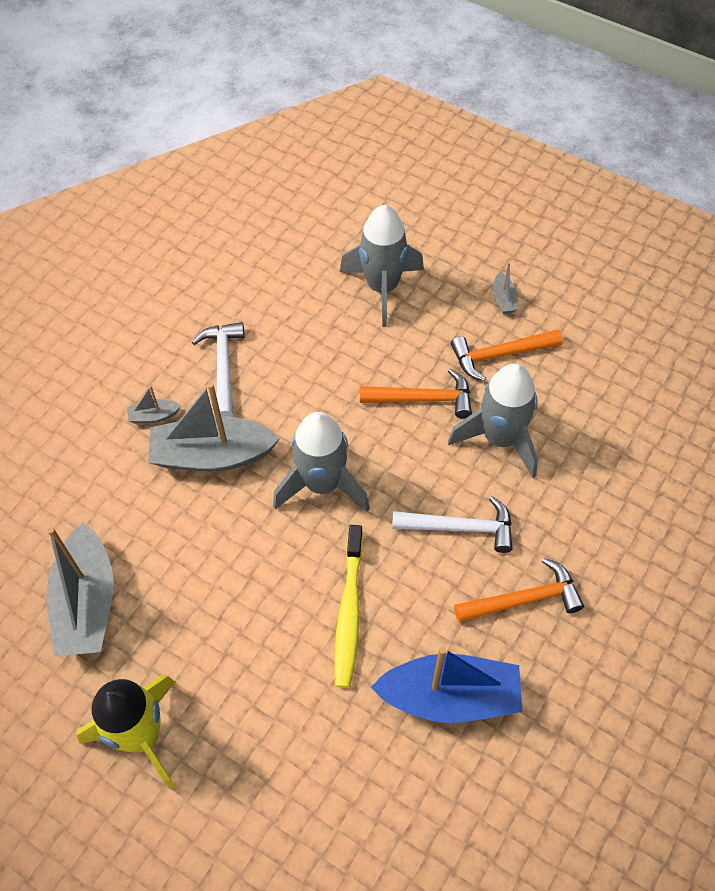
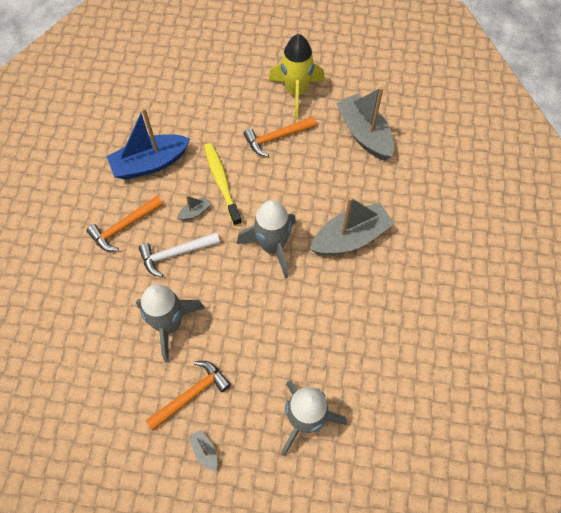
camera: 155 degrees right, 5 degrees up
grey boat [127,386,181,424] -> grey boat moved to [177,196,211,221]
white hammer [192,322,245,417] -> none
orange hammer [360,369,472,419] -> orange hammer moved to [243,116,317,157]

